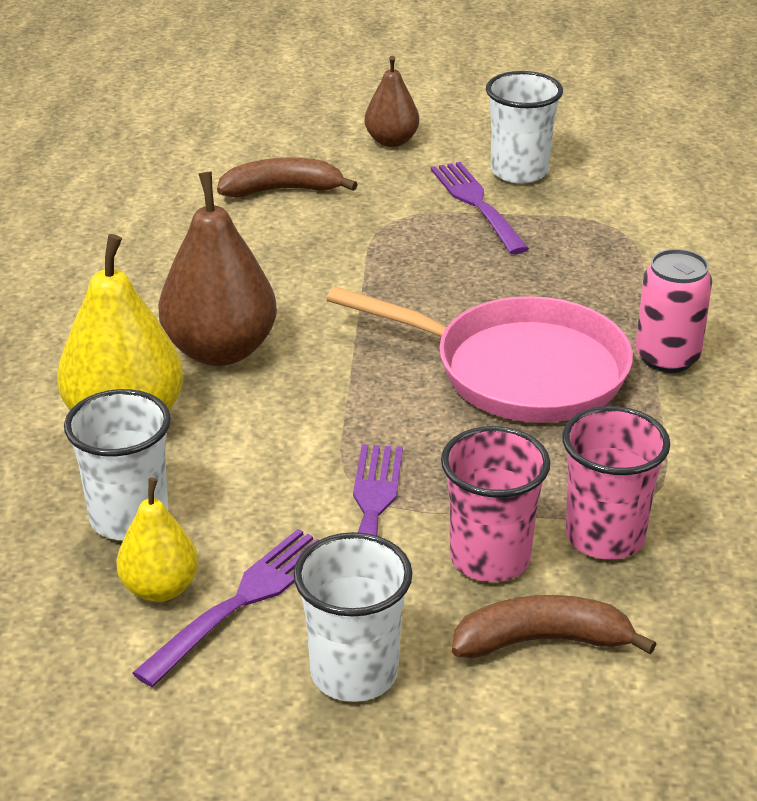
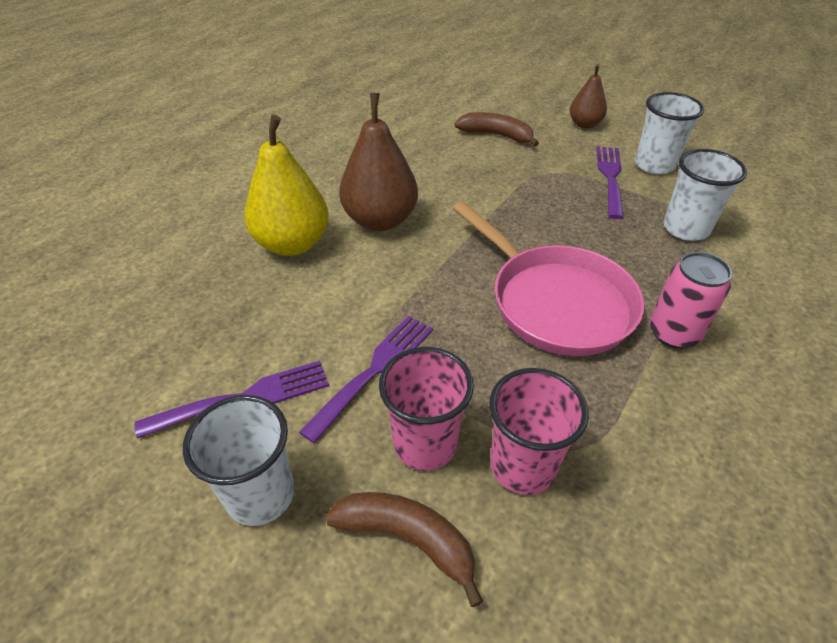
camera: 30 degrees right, 10 degrees up
white cup [64,389,171,540] -> white cup moved to [664,149,747,241]
yellow pear [116,478,199,602] -> none

